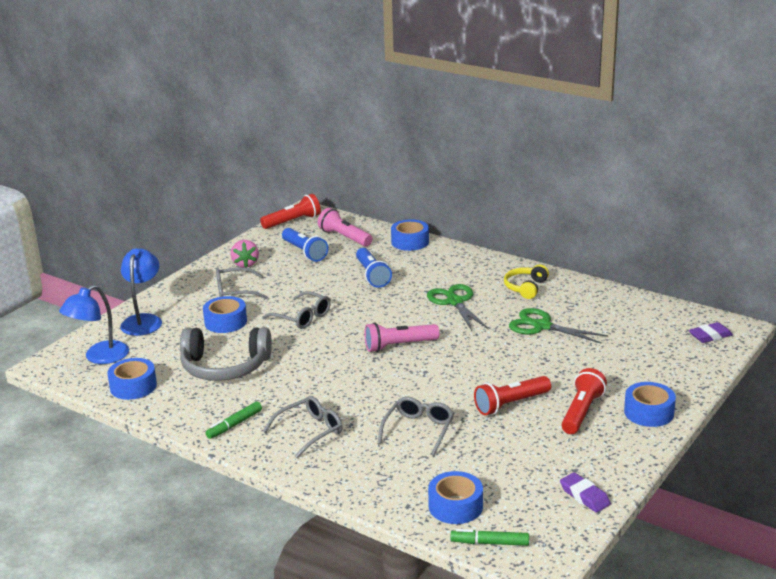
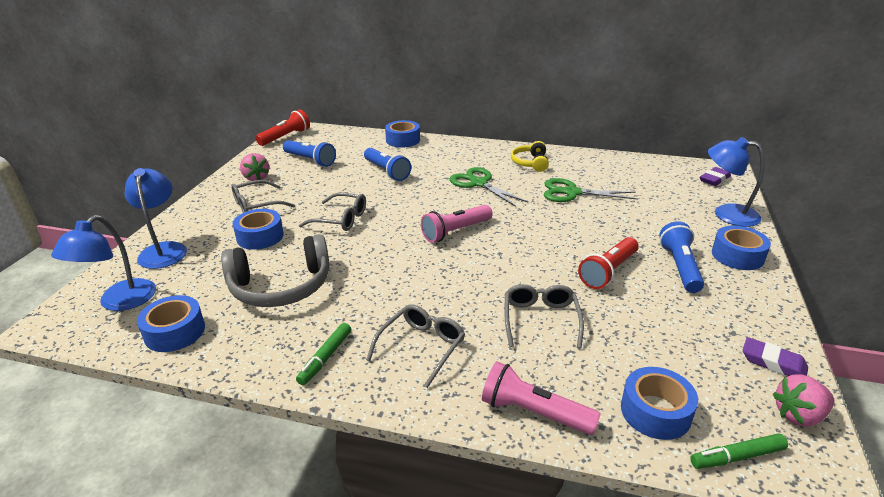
camera: 20 degrees left, 5 degrees up
pink flashlight [318,208,372,247] -> pink flashlight moved to [482,361,601,435]
red flashlight [562,368,607,434] -> blue flashlight [659,221,704,293]
none -> blue lamp [708,137,765,227]
none -> pink strawberry [773,374,834,426]

